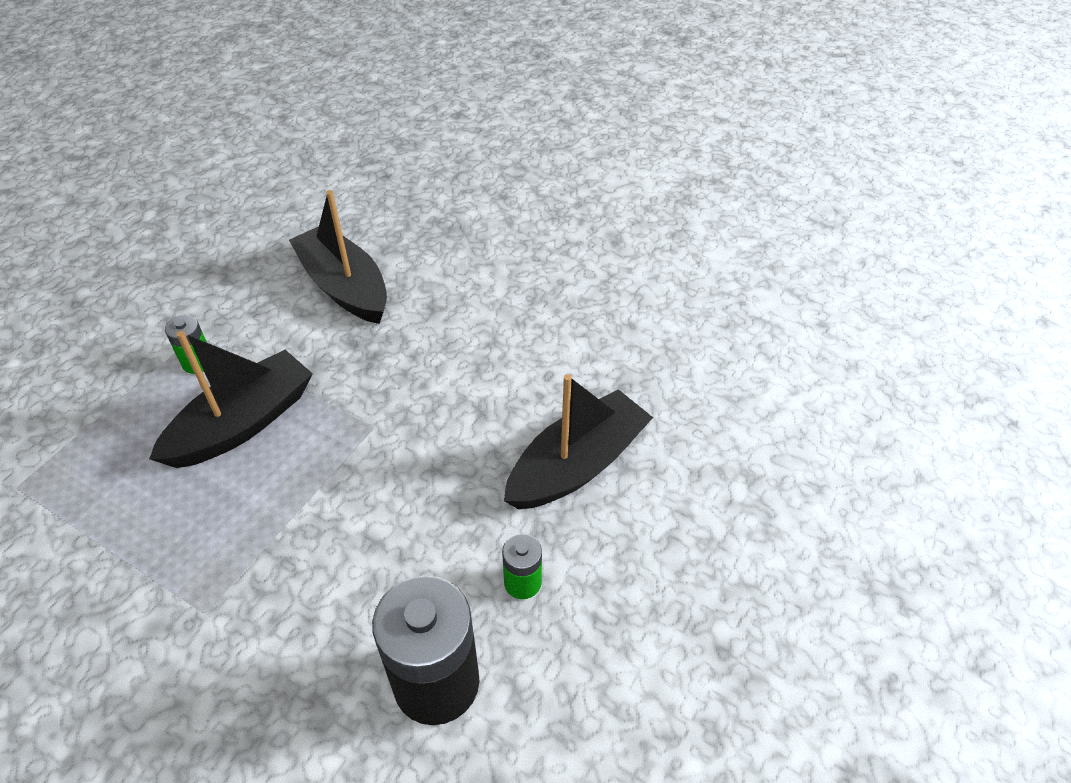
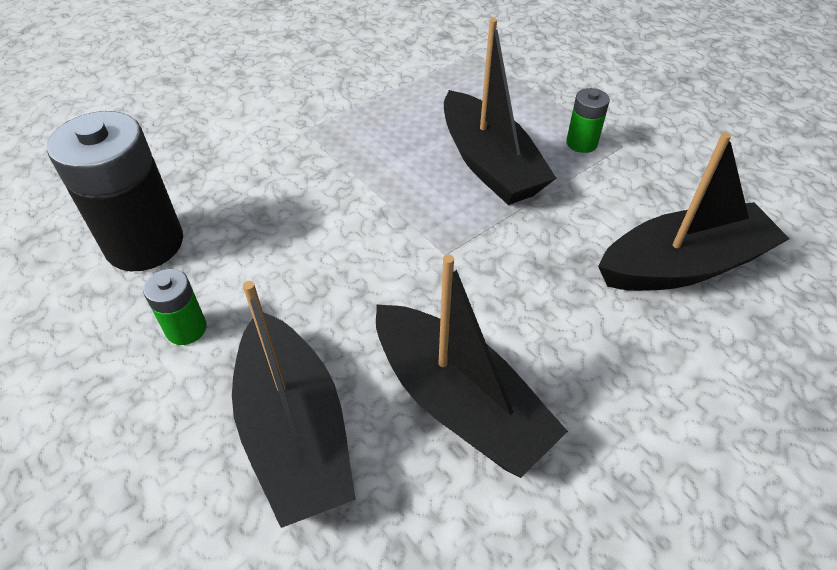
camera: 110 degrees right, 0 degrees up
none -> black boat [376,255,568,478]

